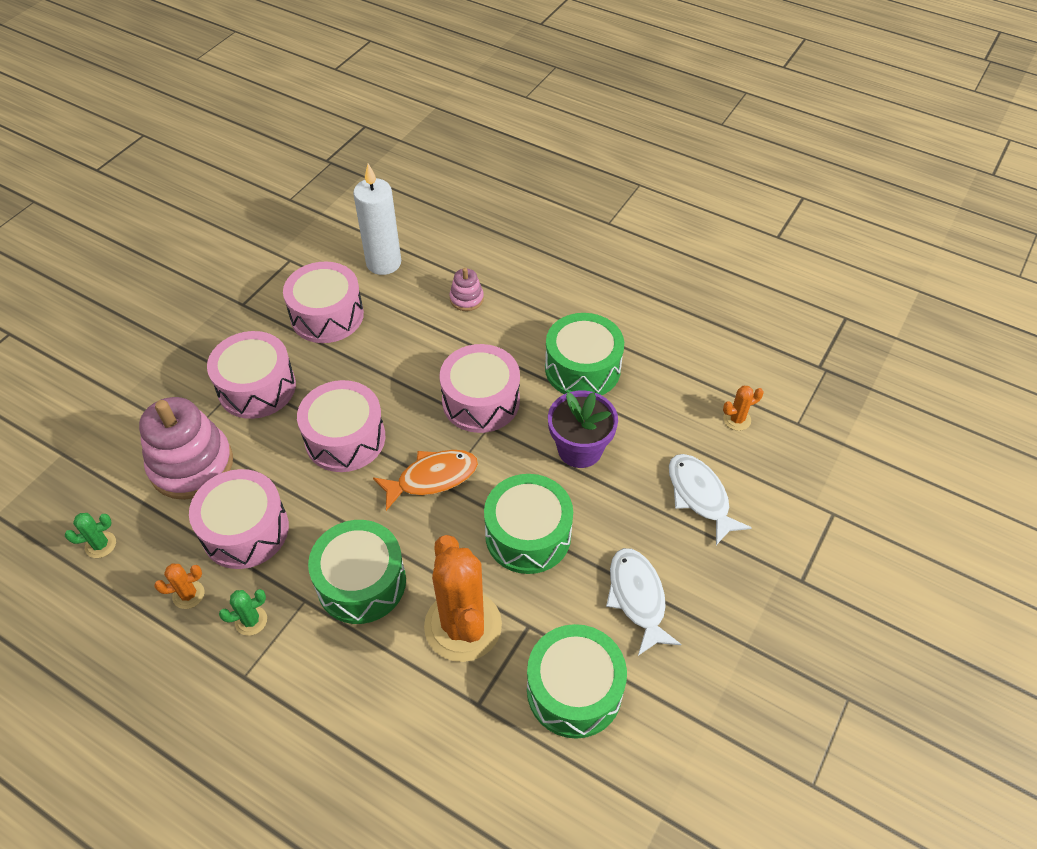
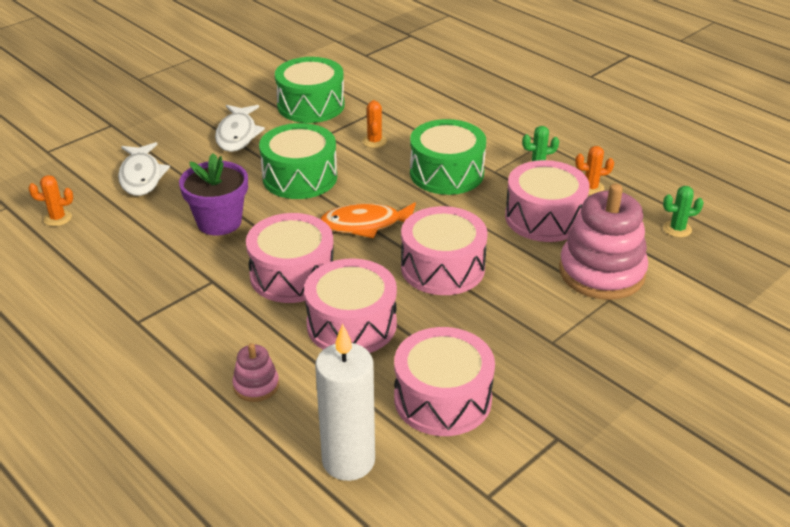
camera: 165 degrees left, 15 degrees down
pink drum [207,331,296,419] -> pink drum moved to [304,258,397,353]
orange cactus [424,535,502,662] -> orange cactus [362,100,387,148], size x0.42
green drum [545,313,624,395] -> none

